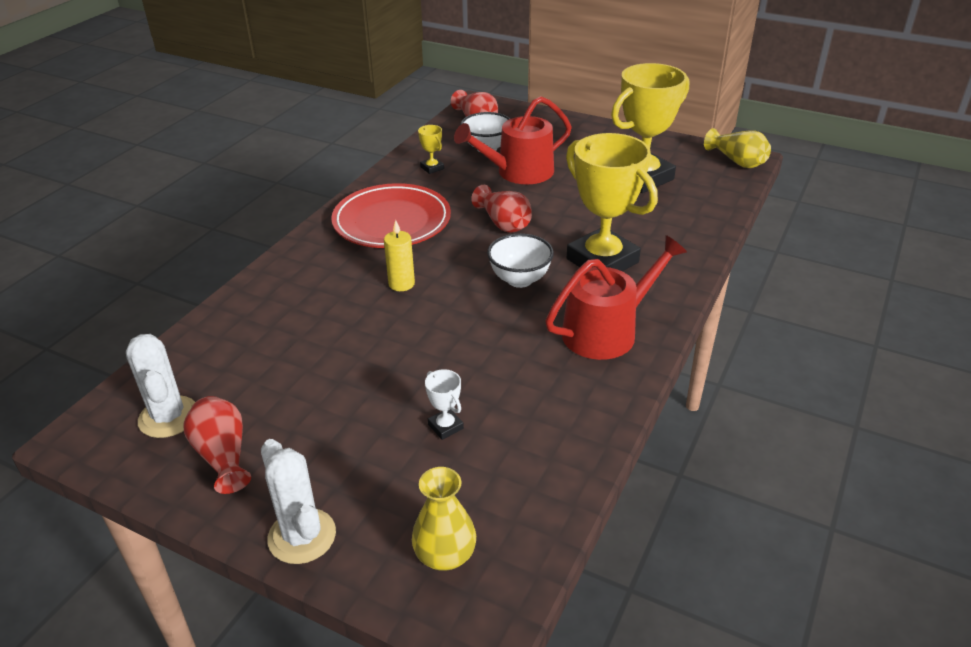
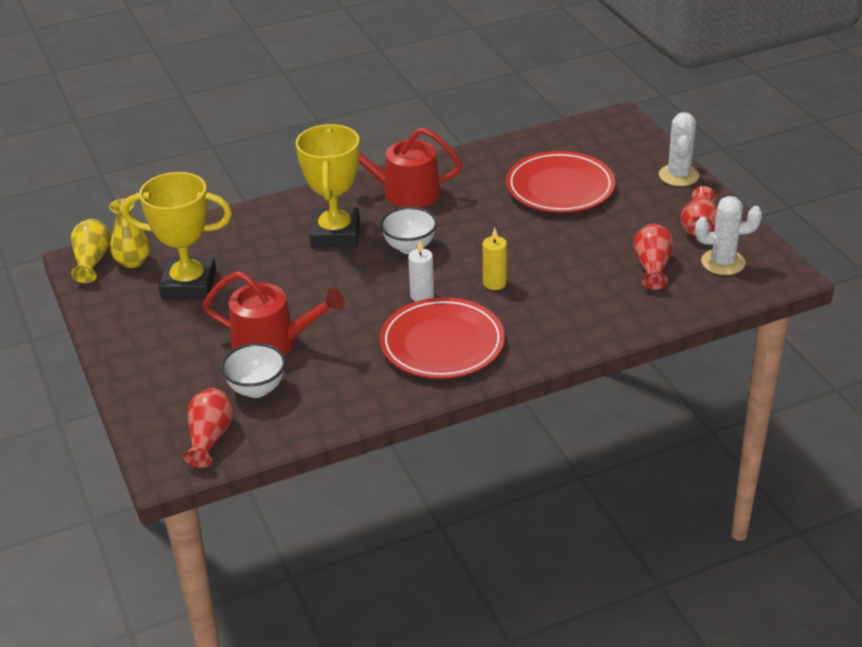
camera: 140 degrees left, 0 degrees up
white cactus [126,334,195,438] -> white cactus turned 75 degrees clockwise [695,196,762,275]
yellow vase [412,467,476,571] -> yellow vase moved to [109,199,150,268]
yellow trophy [418,125,444,174] -> none
white trophy [425,369,464,440] -> red plate [506,151,615,213]
red vase [471,185,532,233] -> red vase moved to [633,224,674,290]
none -> white candle [408,241,434,302]

